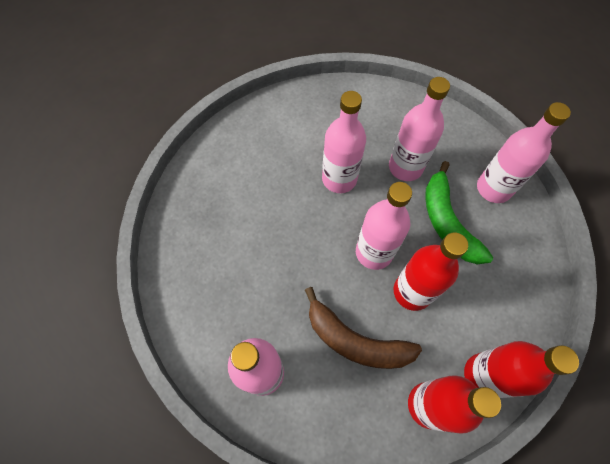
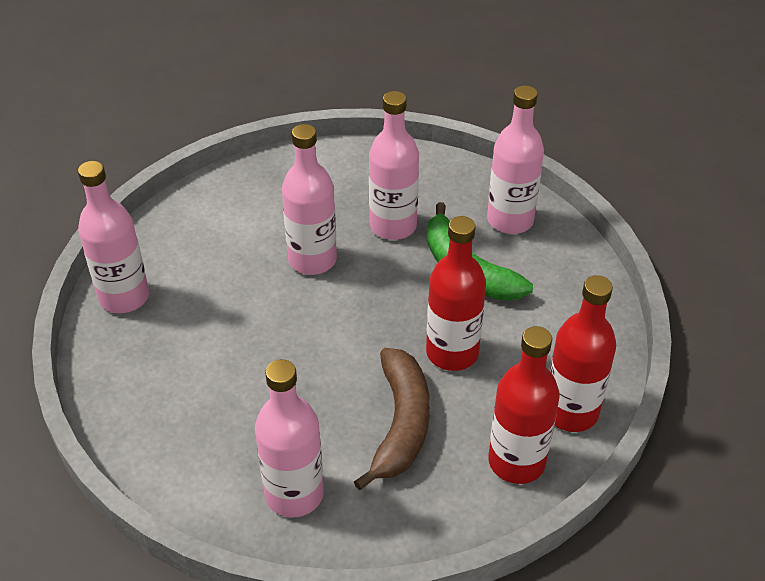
camera: 20 degrees left, 20 degrees down
brown banana [305,287,422,369] -> brown banana turned 90 degrees counterclockwise [354,348,430,491]
pink bottle [356,182,412,270] -> pink bottle moved to [78,161,149,313]

